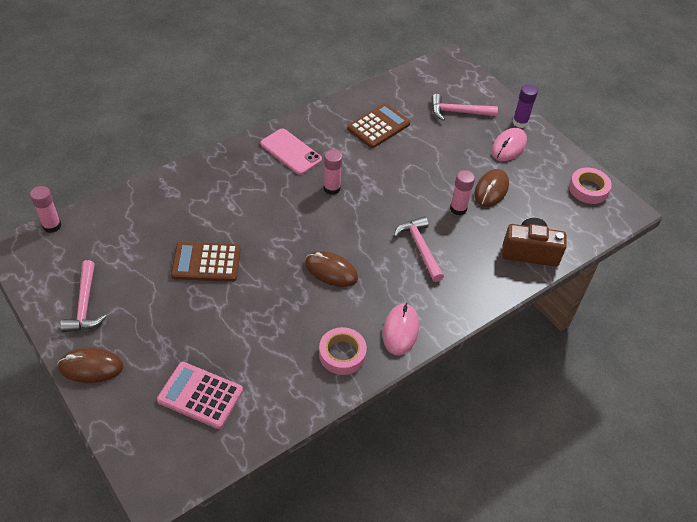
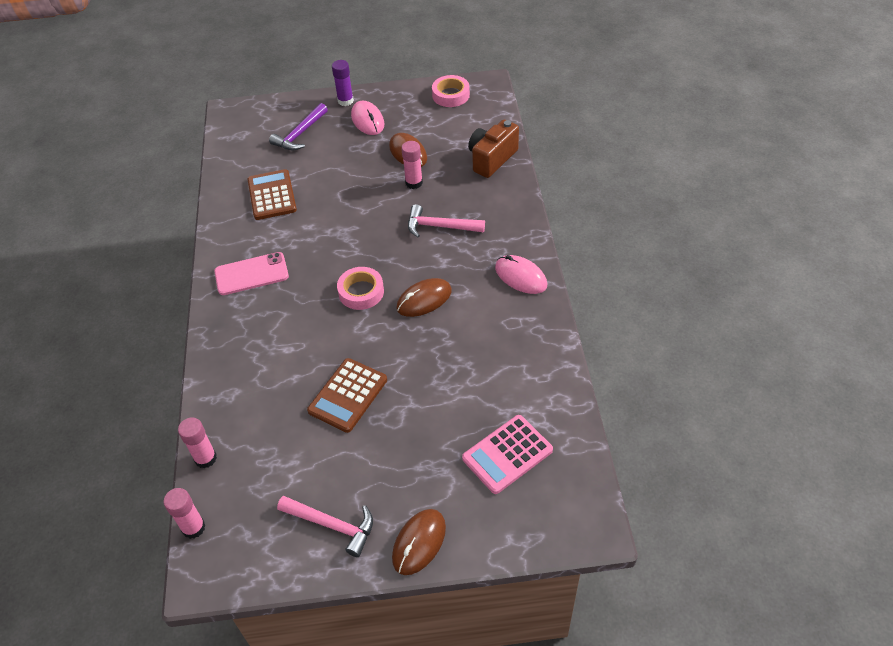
camera: 55 degrees left, 0 degrees up
pink tape [319,327,367,375] -> pink tape moved to [337,267,384,310]
pink glue stick [324,149,343,195] -> pink glue stick moved to [178,417,217,468]
pink hammer [432,94,498,121] -> purple hammer [269,103,328,150]

